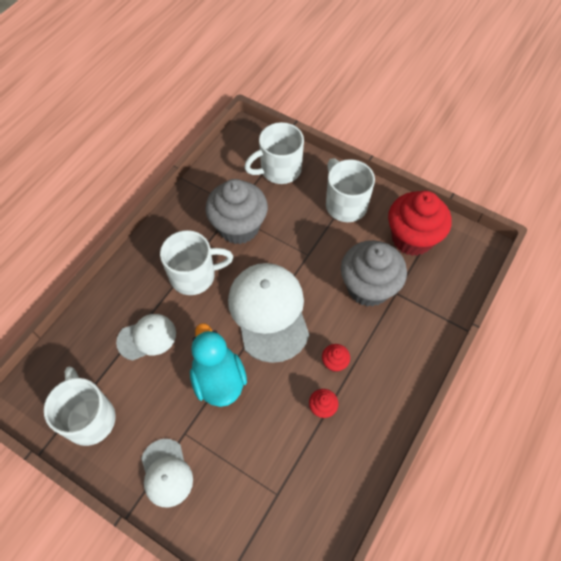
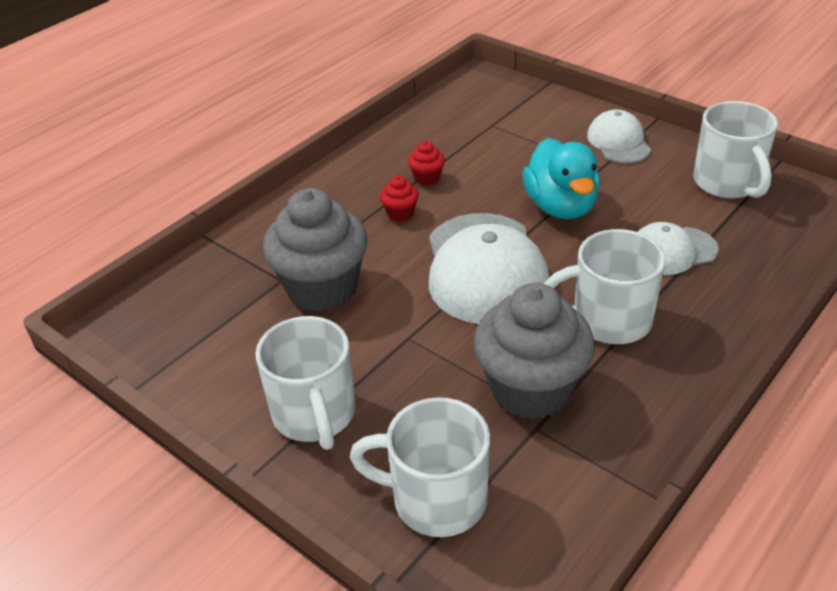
camera: 170 degrees left, 20 degrees down
white mug [244,122,304,184] -> white mug turned 150 degrees counterclockwise [350,397,490,537]
red cupcake [388,191,451,256] -> none

